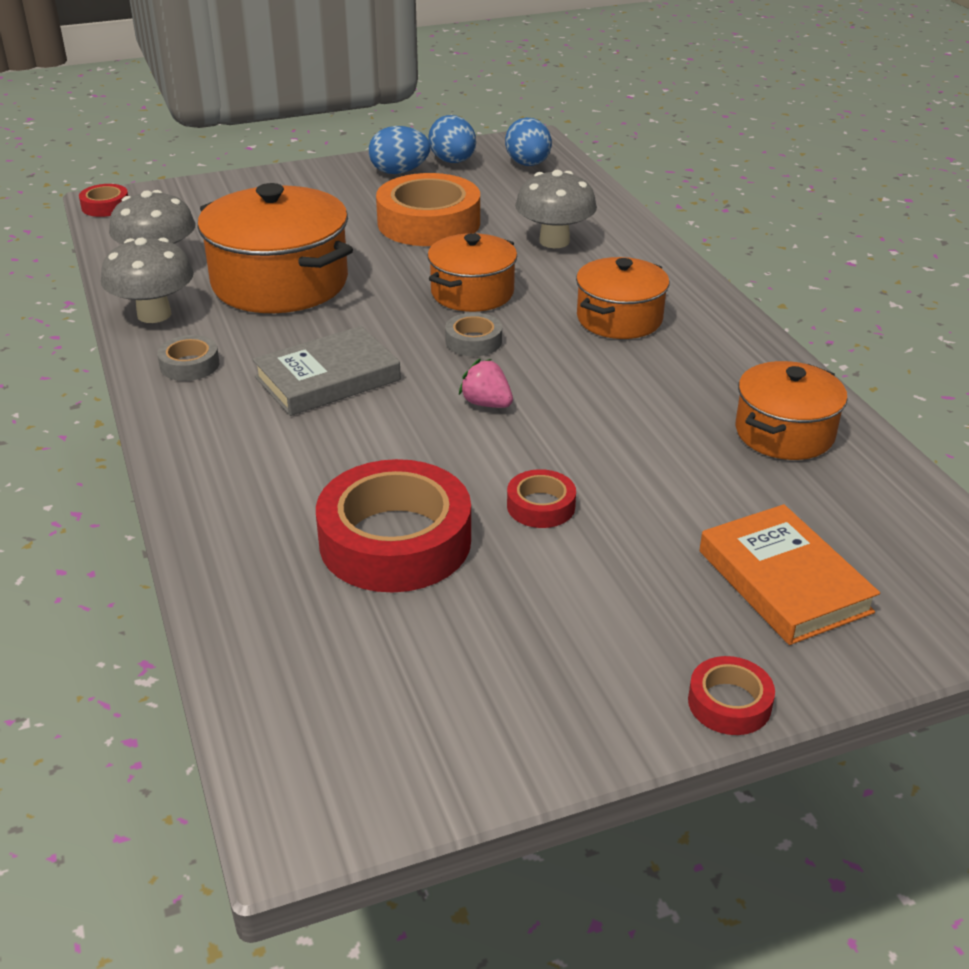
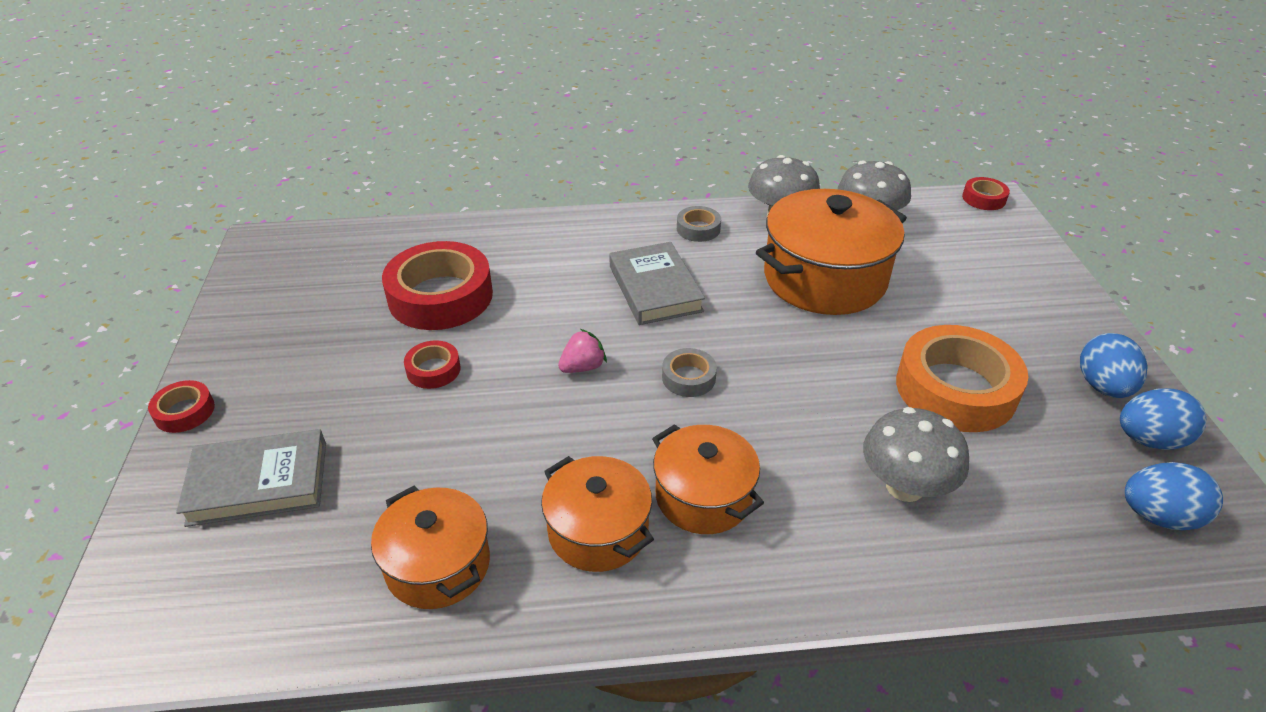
camera: 105 degrees right, 5 degrees up
orange pot [428,233,517,312] -> orange pot moved to [541,456,654,572]
orange book [700,504,880,645] -> grey book [176,429,326,527]

